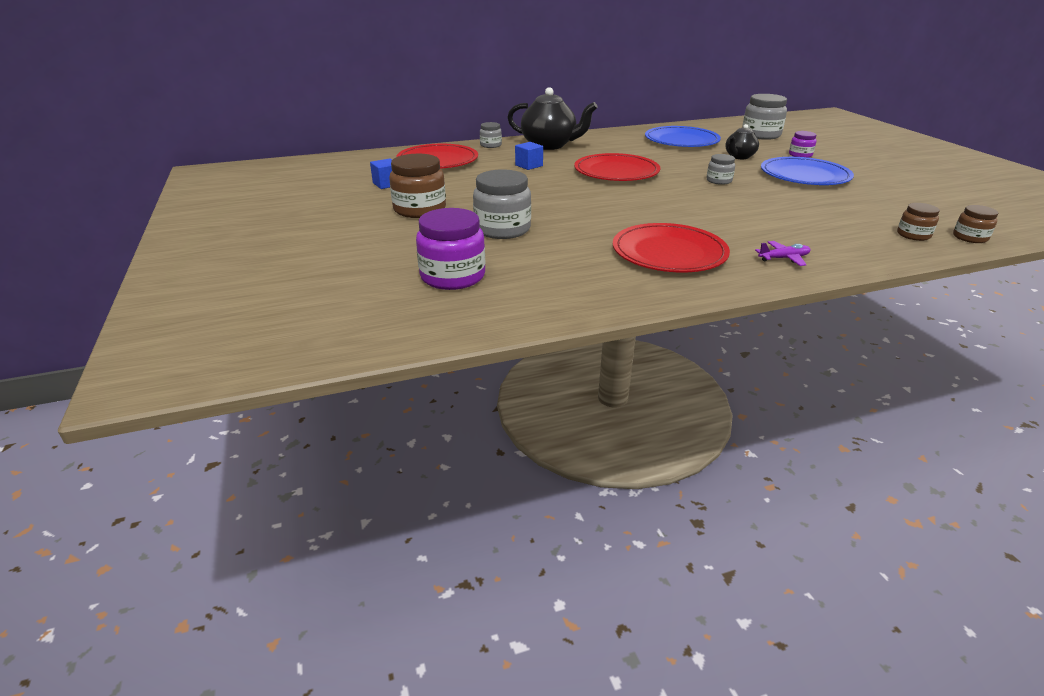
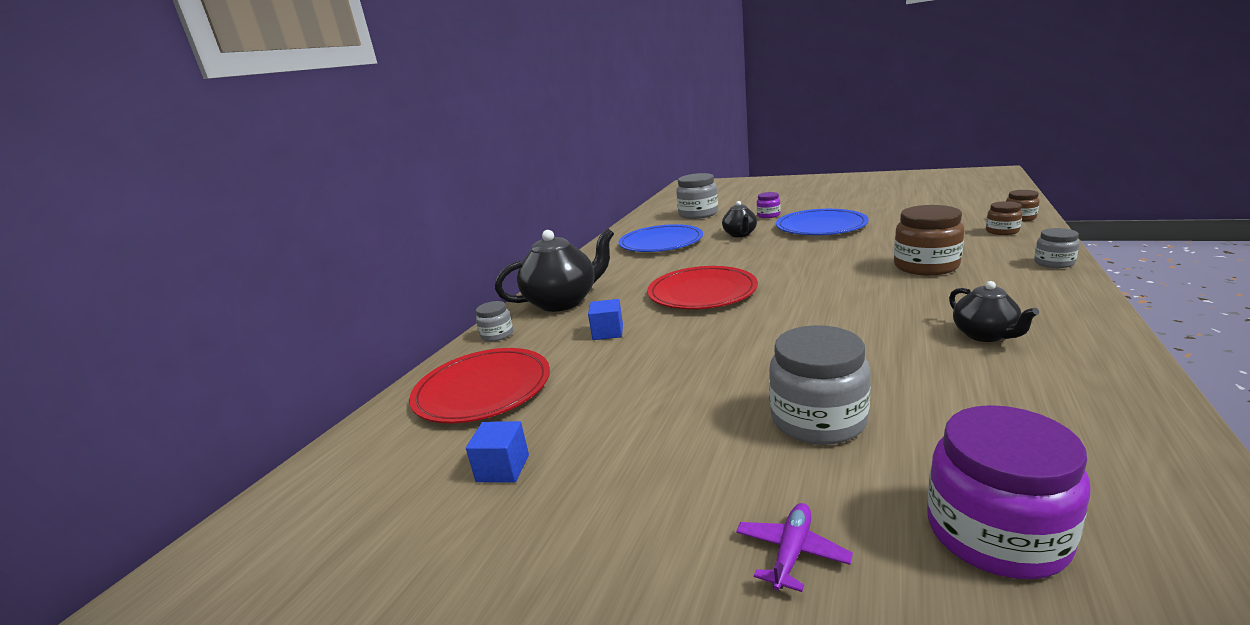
camera: 45 degrees left, 10 degrees down
brown jar [389,154,446,218] -> brown jar moved to [894,205,965,276]
red plate [613,223,730,272] -> black teapot [949,281,1039,342]
grey jar [706,154,735,185] -> grey jar moved to [1034,228,1080,268]
purple plane [755,241,811,266] -> purple plane moved to [736,503,853,592]

